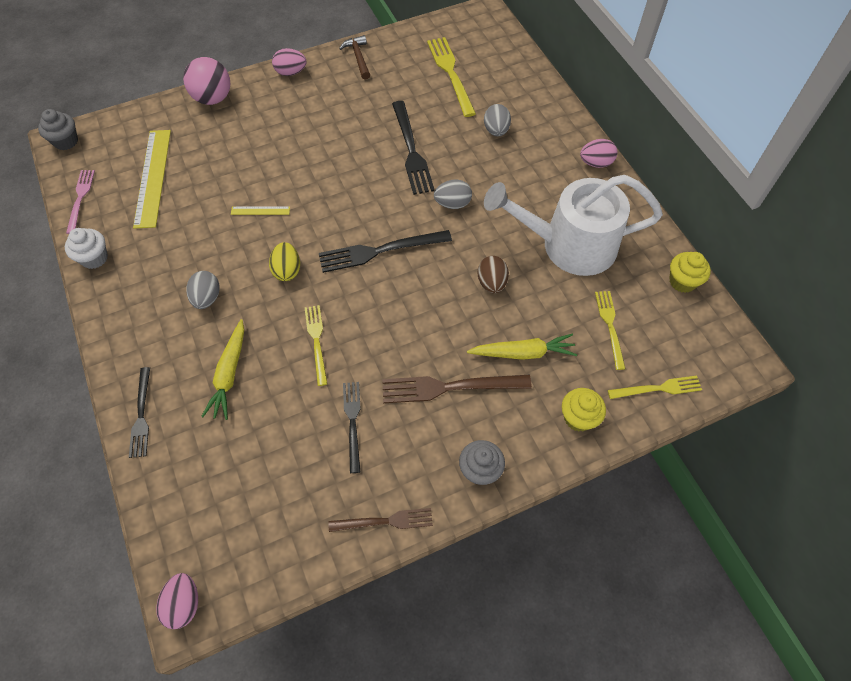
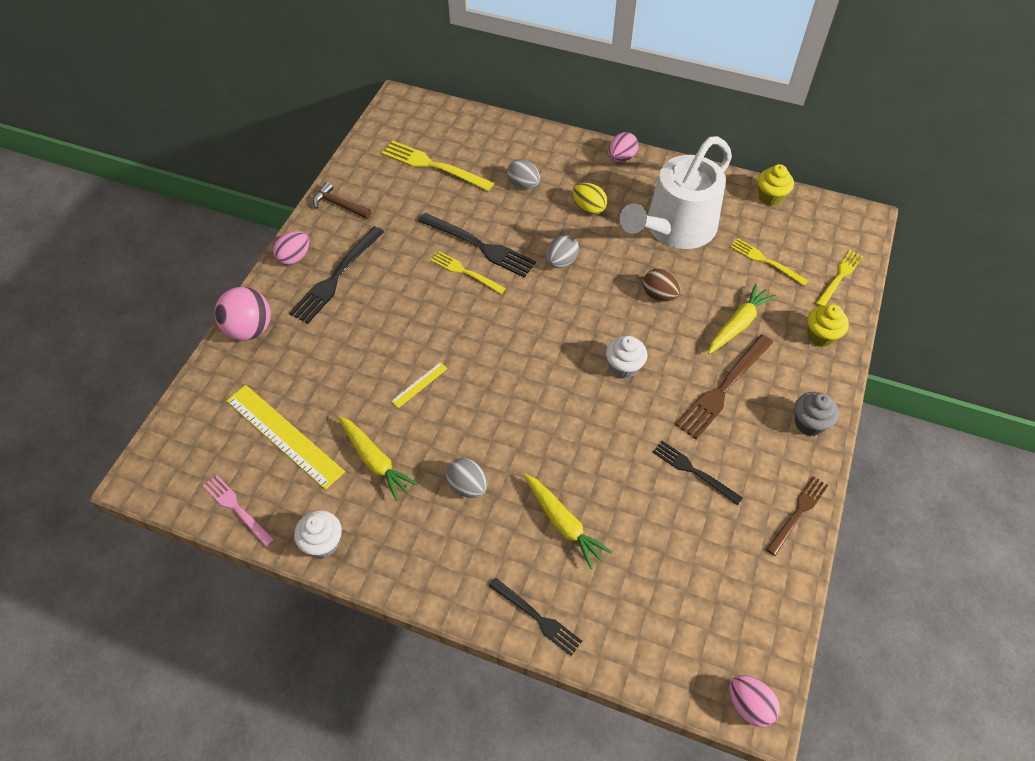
camera: 45 degrees left, 5 degrees down
grey cupcake [38,109,78,150] -> none
yellow egg [269,242,300,281] -> yellow egg moved to [573,183,607,215]
yellow fork [305,305,327,386] -> yellow fork moved to [431,251,506,294]
black fork [319,230,452,273] -> black fork moved to [289,226,384,324]
none -> yellow carrot [338,416,418,501]
none -> white cupcake [606,336,648,379]

